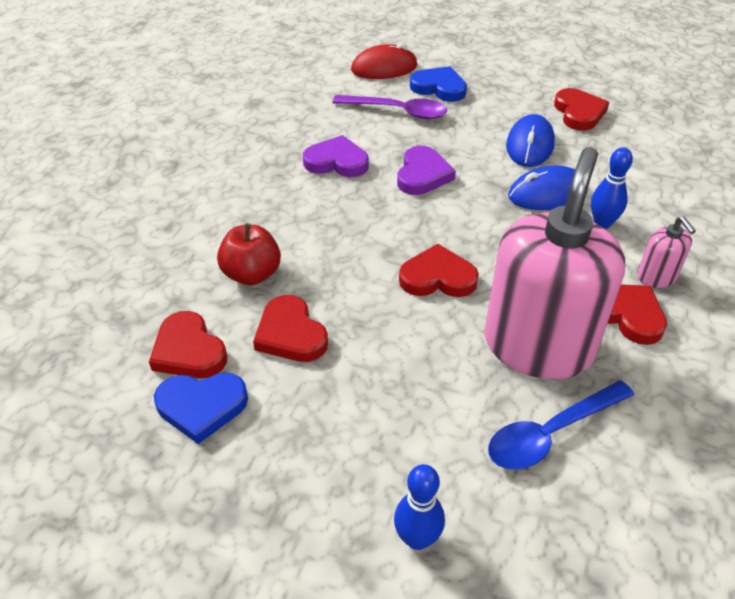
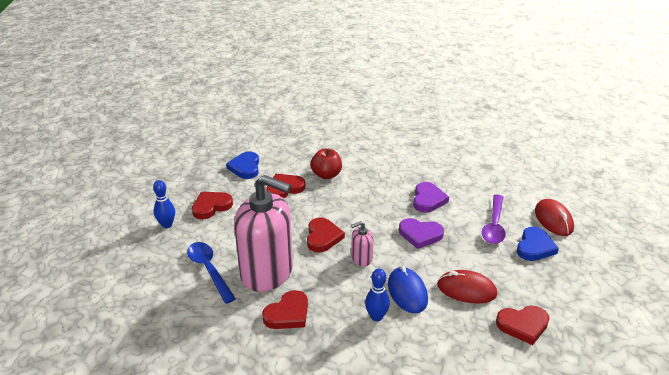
camera: 90 degrees right, 10 degrees down
red heart [149,311,227,378] -> red heart moved to [192,192,233,219]
blue mouse [506,114,555,167] -> red mouse [437,270,497,304]
pink soap dispenser [637,216,696,288] -> pink soap dispenser moved to [351,221,374,266]

